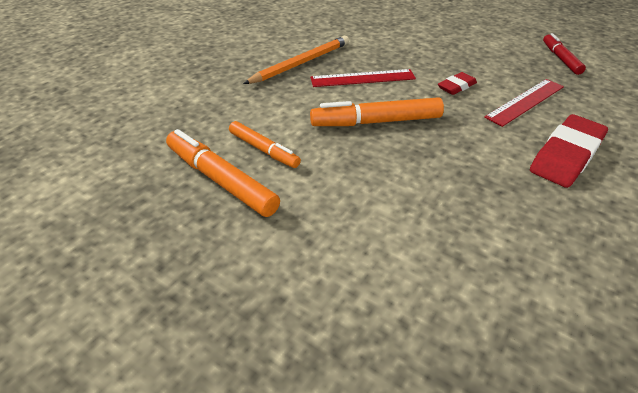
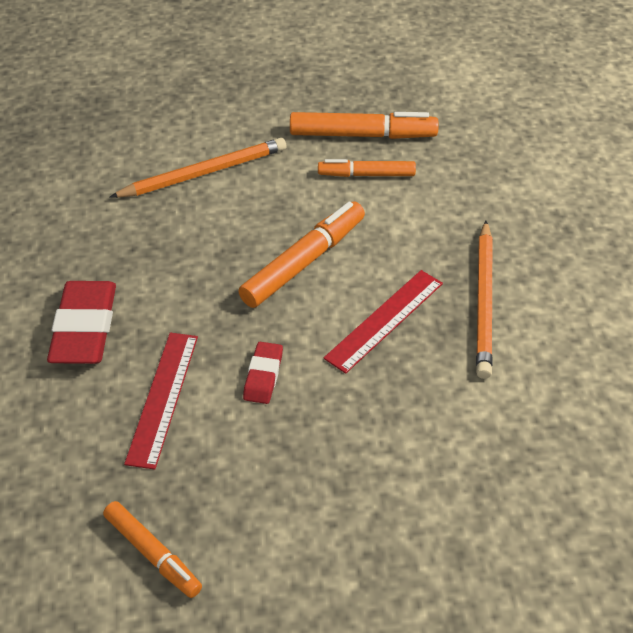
camera: 140 degrees right, 5 degrees up
red marker [543,33,586,75] -> orange marker [103,501,202,598]
none -> orange pencil [110,138,286,198]

